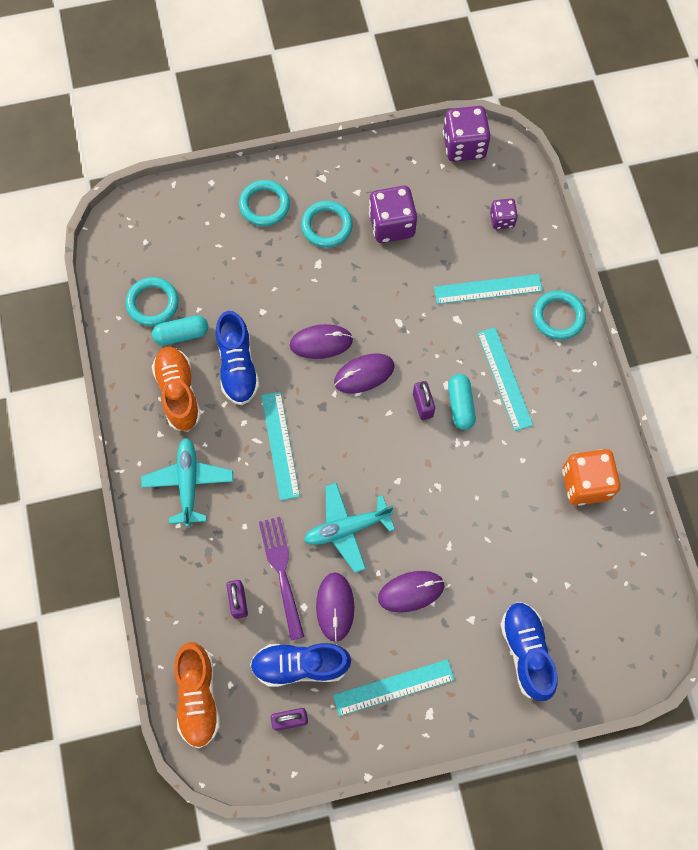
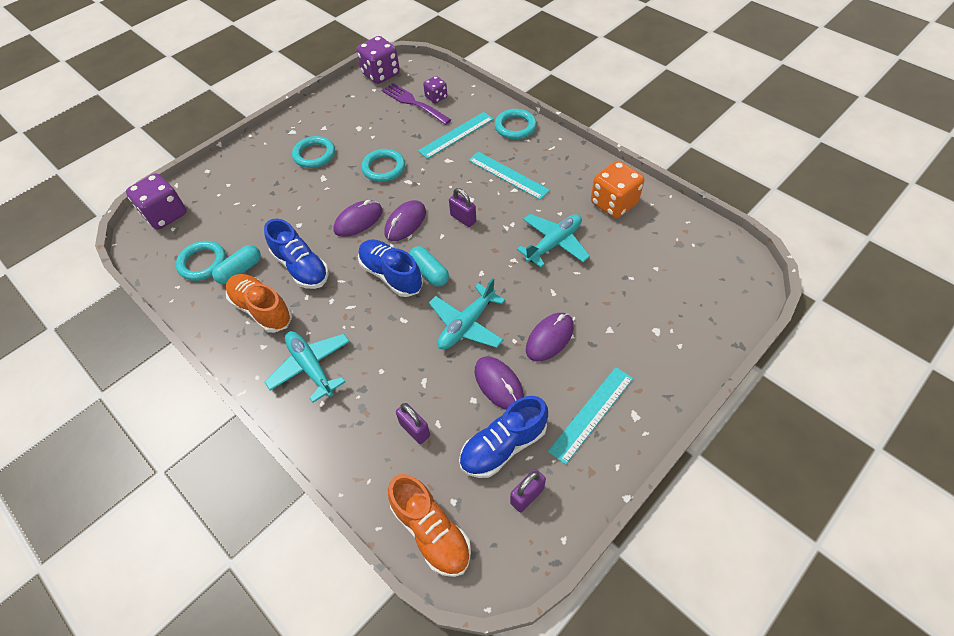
camera: 30 degrees left, 15 degrees down
turquoise ring [239,180,290,226] -> turquoise ring moved to [361,149,405,182]
purple fork [259,517,304,640] -> purple fork moved to [382,83,451,125]
turquoise ruler [261,392,300,501] -> none
purple dice [369,186,417,243] -> purple dice moved to [126,173,187,230]
turquoise capsule [448,374,476,430] -> turquoise capsule moved to [409,246,449,287]
blue shoe [500,602,558,701] -> blue shoe moved to [358,239,423,297]
none -> turquoise plane [517,214,590,267]

